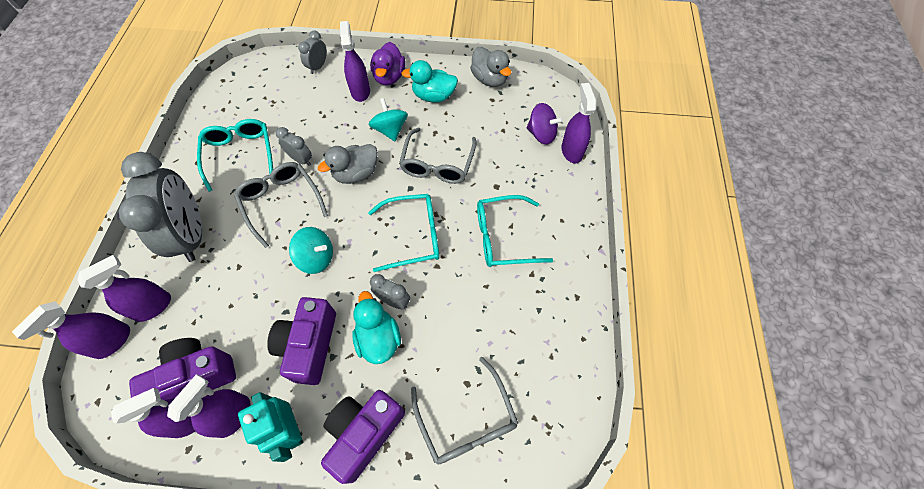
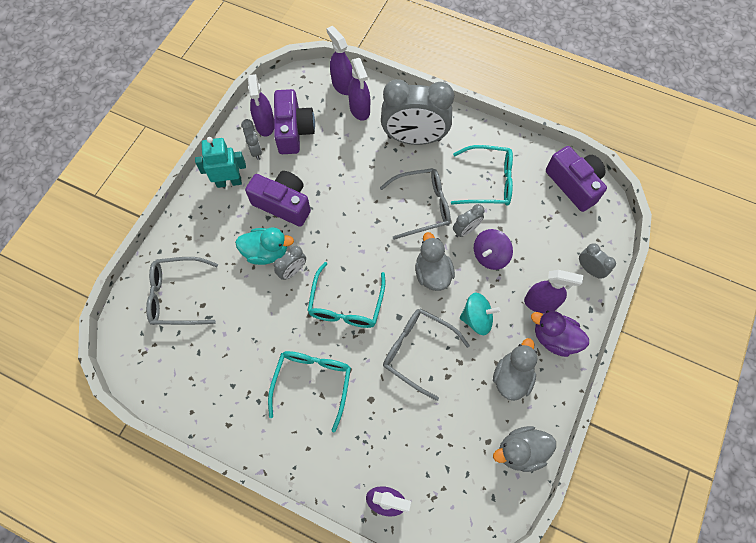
camera: 110 degrees right, 5 degrees up
purple spray bottle [167,374,251,438] -> grey clock [241,119,262,160]
turquoise spinning top [289,227,333,274] -> none
purple camera [321,390,405,484] -> purple camera moved to [546,146,607,212]
turquoise duck [401,60,458,103] -> grey duck [493,338,537,401]
purple spinning top [527,103,563,144] -> purple spinning top moved to [474,229,513,270]

